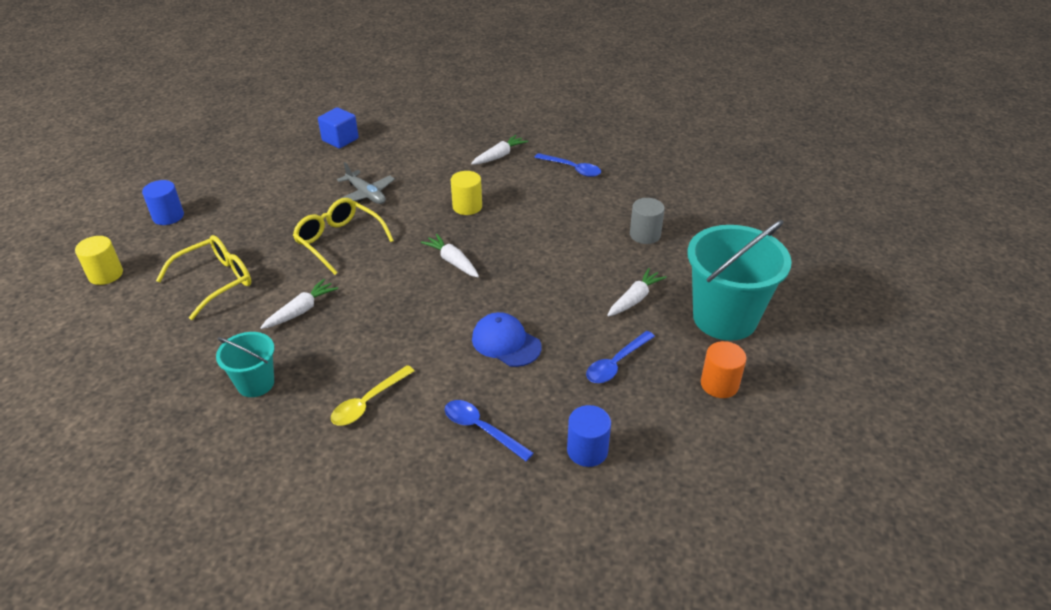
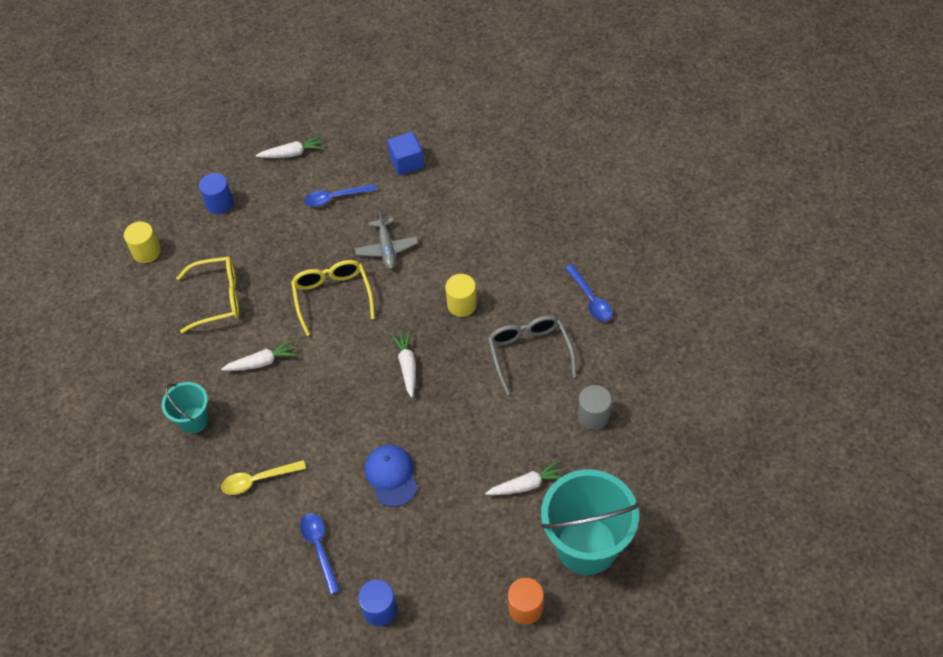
camera: 35 degrees right, 15 degrees up
white carrot [471,135,528,165] -> white carrot moved to [256,136,324,158]
blue spoon [586,331,655,383] -> blue spoon moved to [304,184,377,207]
none -> grey glasses [488,315,577,395]

